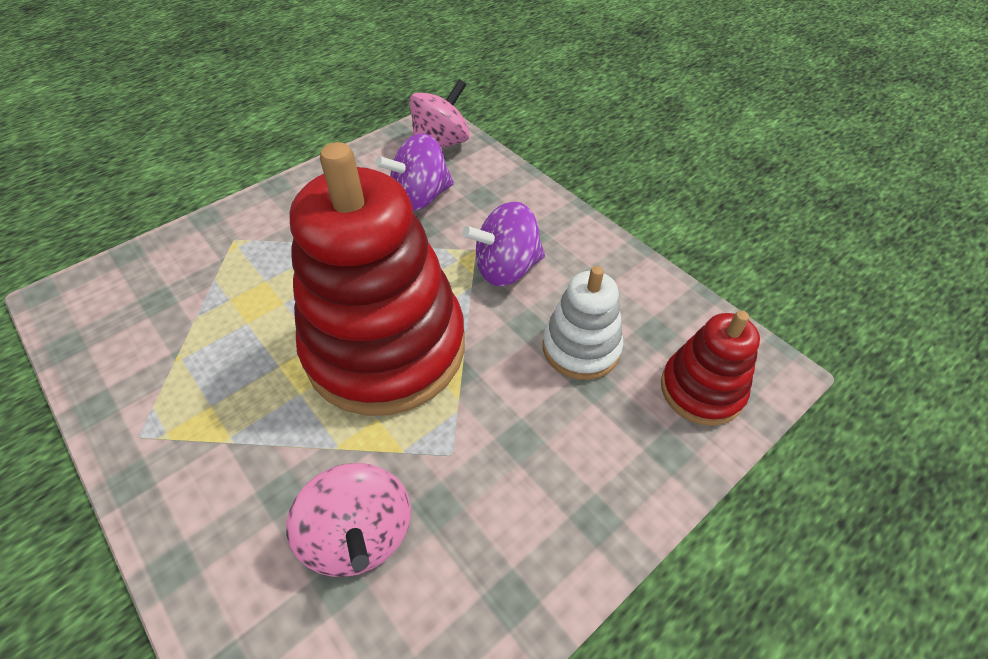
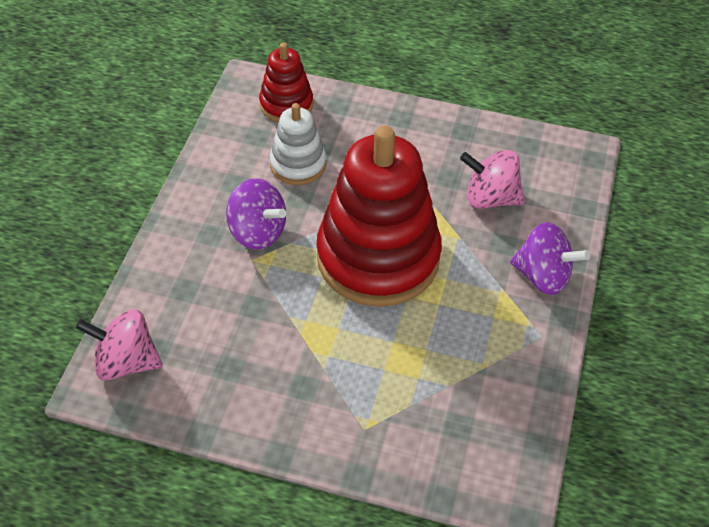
camera: 125 degrees left, 0 degrees up
pink spinning top [286,463,411,577] -> pink spinning top turned 105 degrees counterclockwise [460,150,525,209]
purple spinning top [375,133,454,211] -> purple spinning top moved to [510,222,590,295]

